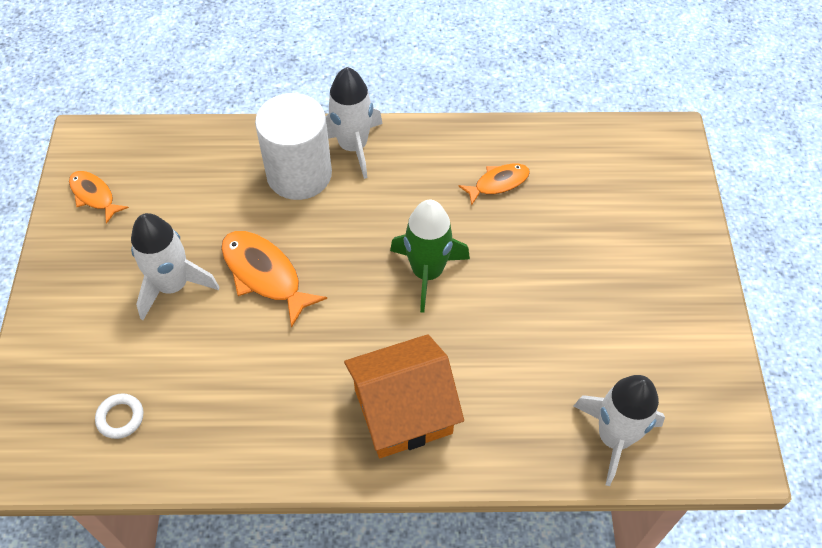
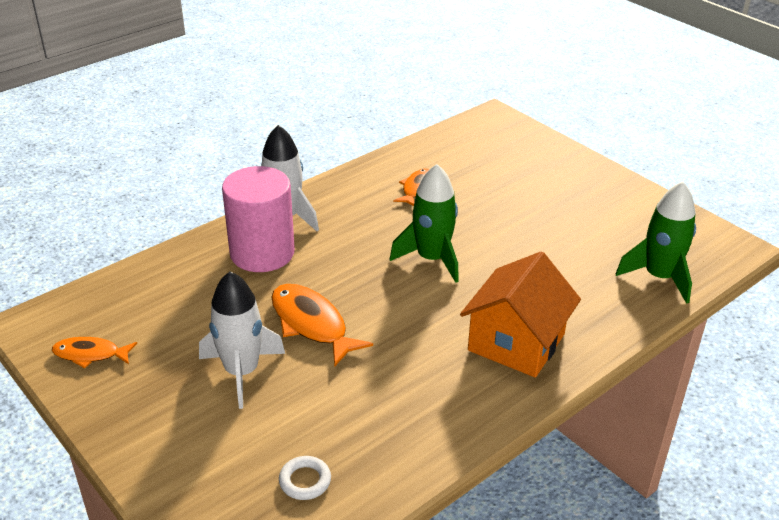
camera: 40 degrees left, 20 degrees down
orange fish [221,231,327,328] -> orange fish turned 45 degrees clockwise [271,284,373,367]
white cylinder [255,93,332,200] -> pink cylinder [222,166,295,272]
white rocket [573,375,665,486] -> green rocket [616,181,696,304]

